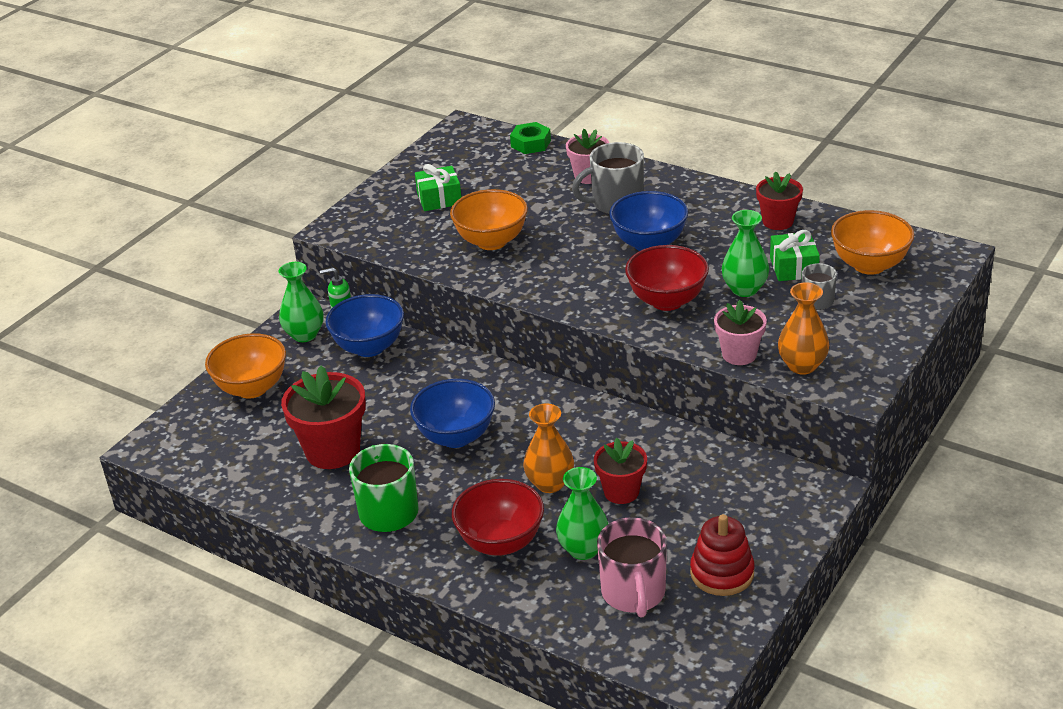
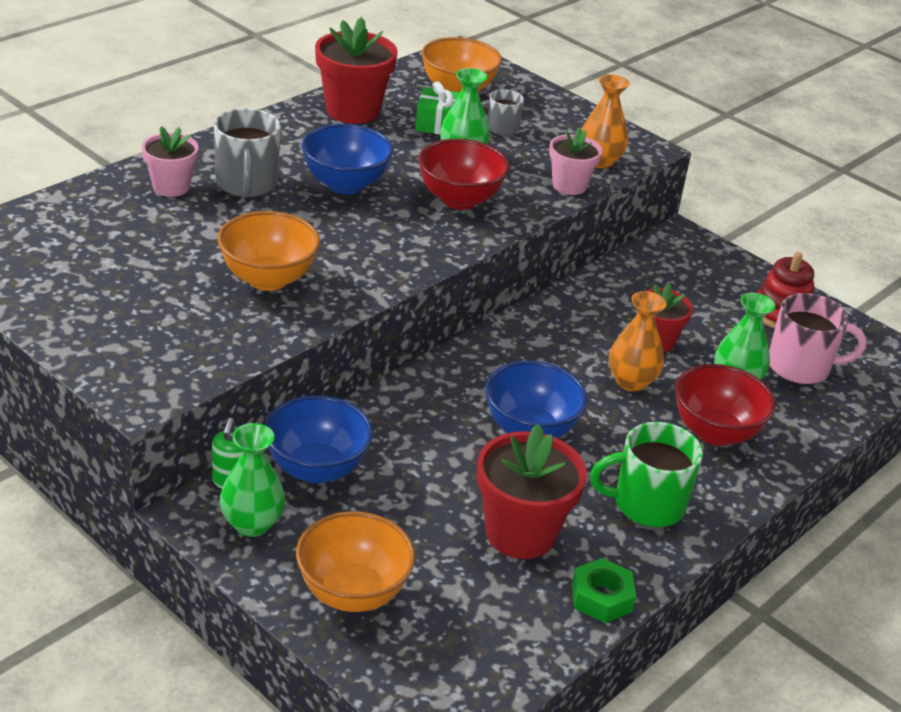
camera: 85 degrees left, 0 degrees up
green gift [415,164,461,211] -> none
green nut [510,122,551,154] -> green nut moved to [572,558,636,623]
red flower pot [756,171,803,230] -> red flower pot [315,17,398,124], size x1.63

